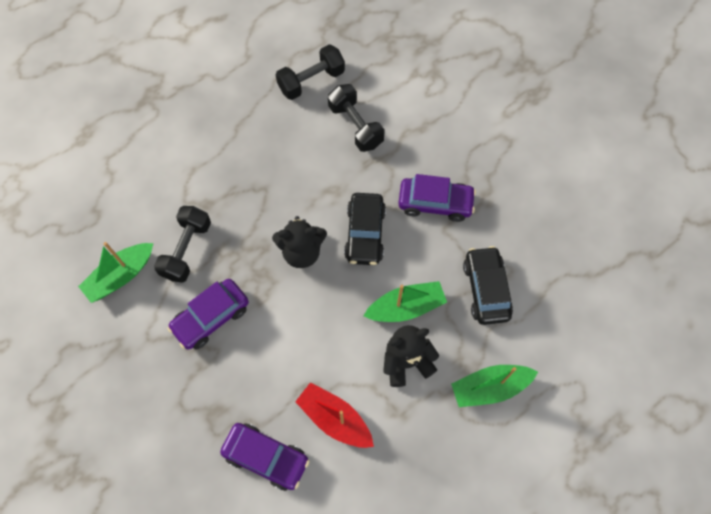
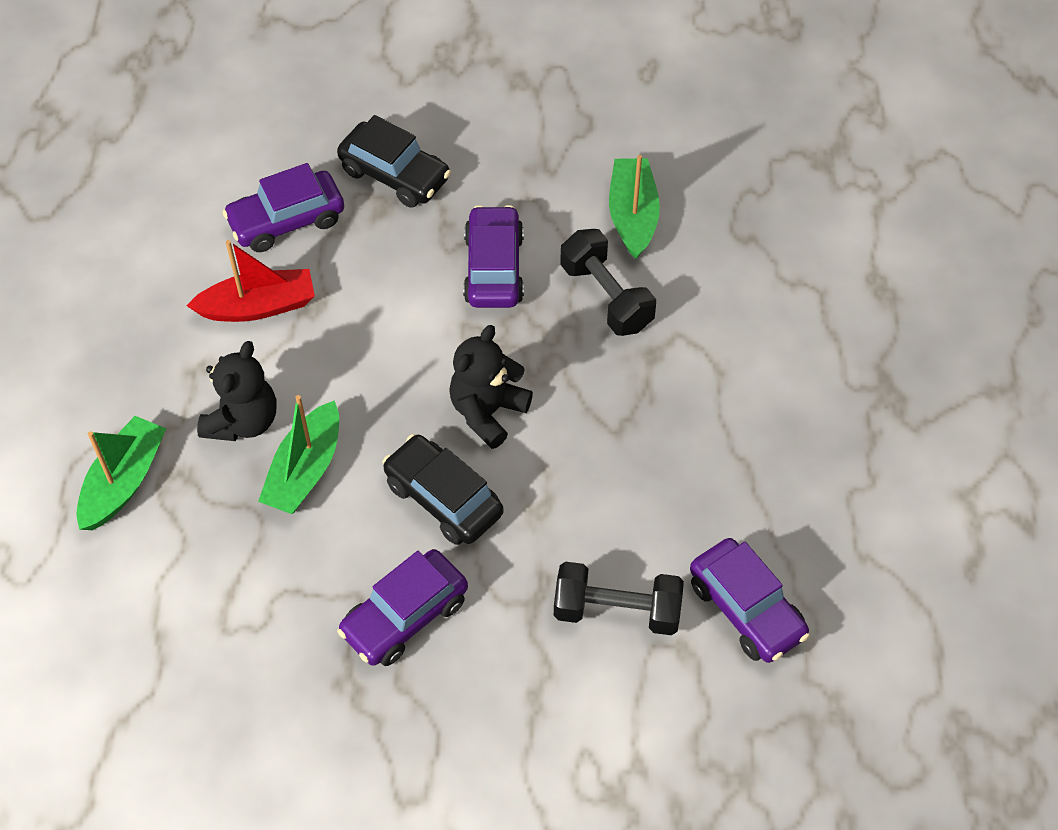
camera: 130 degrees right, 10 degrees down
black dumbbell [276,44,345,100] -> purple car [690,538,810,663]
black car [463,246,513,325] -> black car moved to [337,115,451,208]

